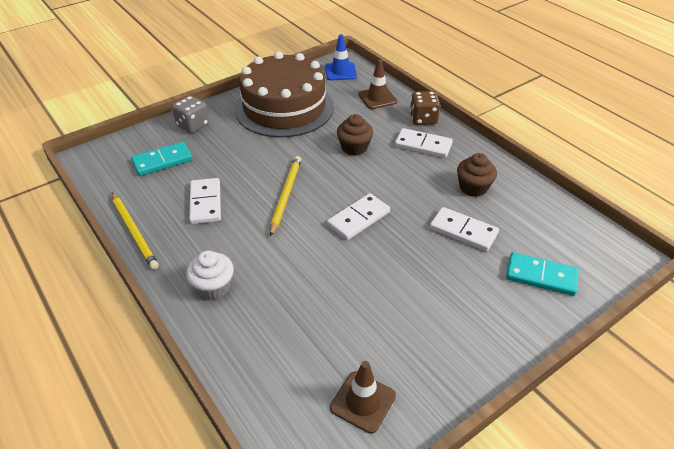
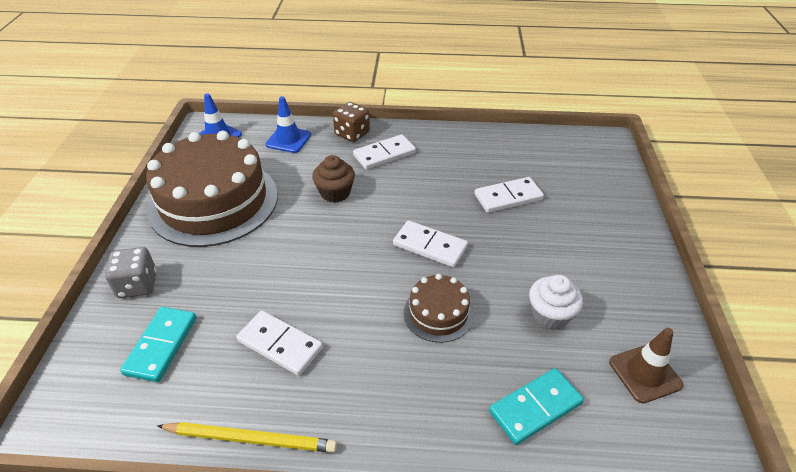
camera: 50 degrees left, 0 degrees up
white cupcake [186,251,234,300] -> white cupcake moved to [529,275,583,330]
yellow pencil [270,156,301,237] -> none
white domino [327,193,390,240] -> white domino turned 60 degrees counterclockwise [393,220,468,267]
brown traffic cone [358,60,397,109] -> blue traffic cone [265,96,311,153]
brown cupcake [457,153,497,197] -> none
turquoise domino [506,252,579,296] -> turquoise domino moved to [489,368,584,445]
none -> brown cake [404,274,474,343]

